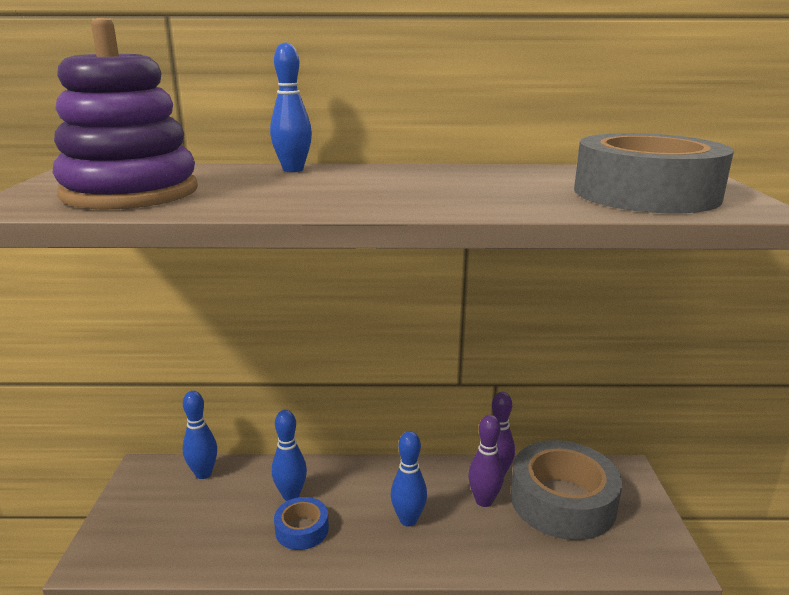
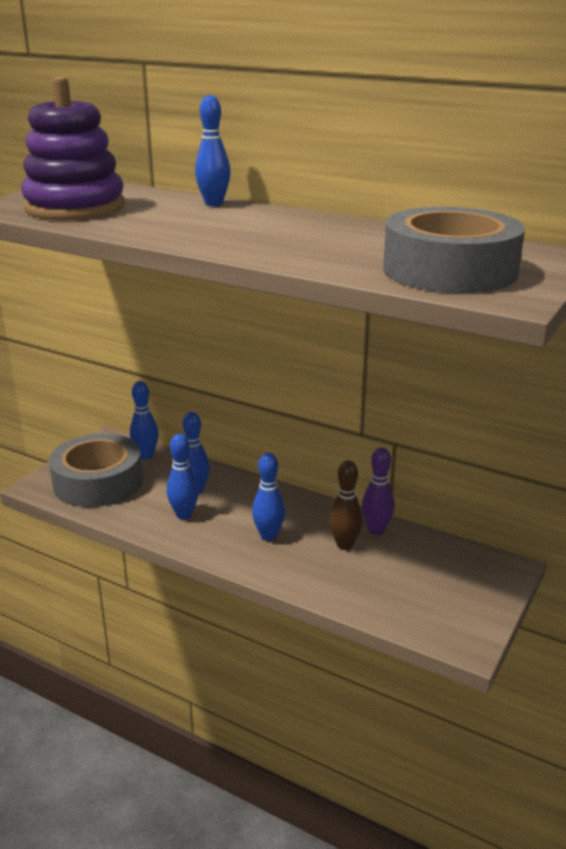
camera: 30 degrees right, 5 degrees up
blue tape [274,497,329,550] -> blue bowling pin [167,434,199,519]
purple bowling pin [468,415,504,507] -> brown bowling pin [329,461,363,550]
grey tape [511,440,622,540] -> grey tape moved to [49,433,143,507]

